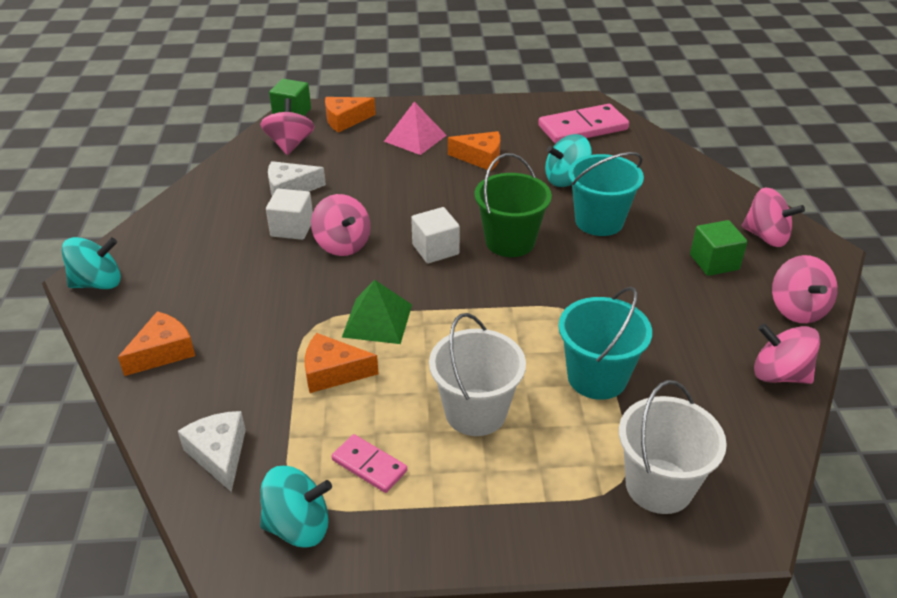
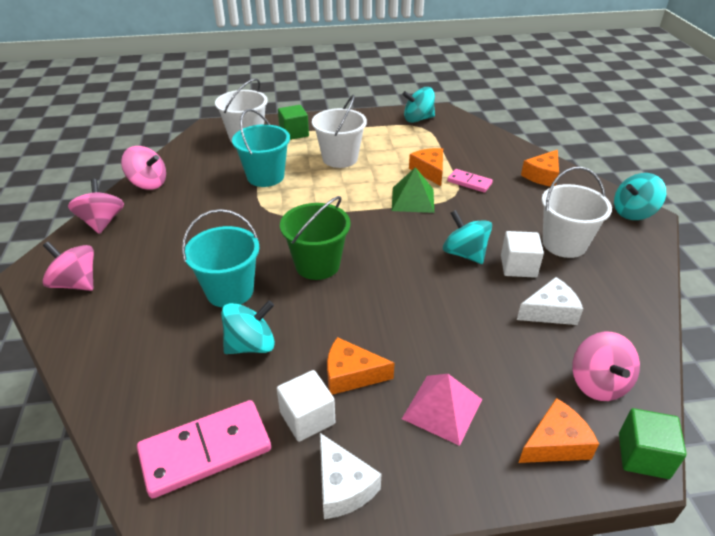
camera: 175 degrees right, 0 degrees up
white cheese [178,411,246,492] -> white cheese moved to [320,433,381,519]
orange cheese [305,333,379,393] -> orange cheese turned 105 degrees counterclockwise [409,148,443,186]
pink spinning top [311,194,371,256] -> turquoise spinning top [443,210,492,264]
pink domino [331,434,407,493] -> pink domino moved to [447,169,493,193]
white cube [411,207,460,263] -> white cube moved to [277,370,335,442]
green cube [690,220,748,276] -> green cube moved to [278,105,309,140]
none -> white bucket [542,167,612,258]

